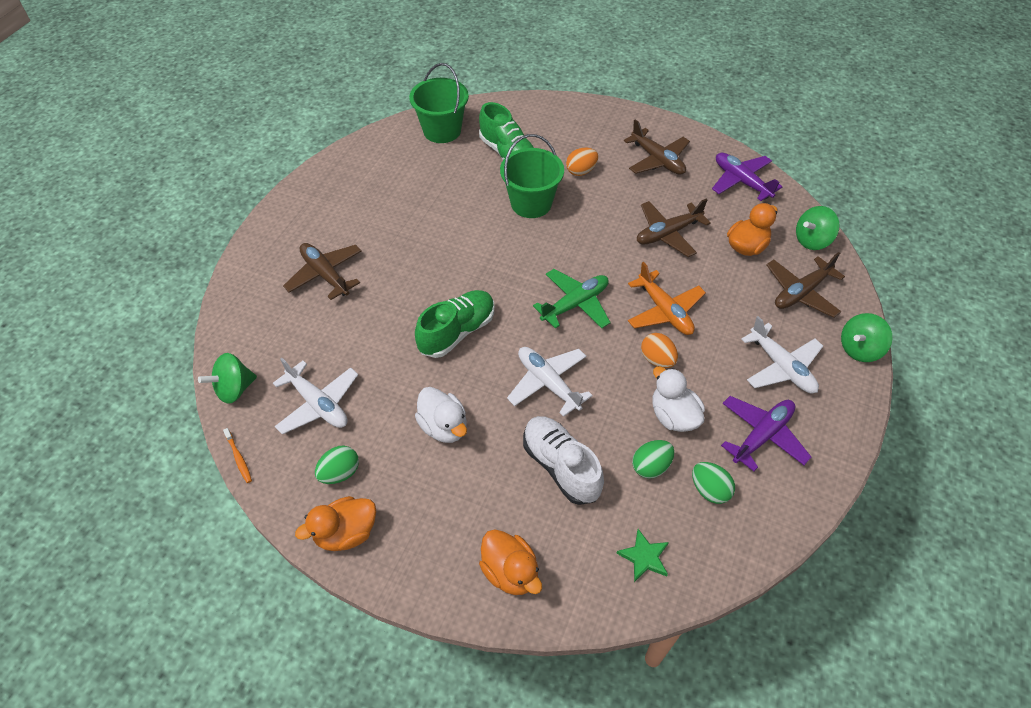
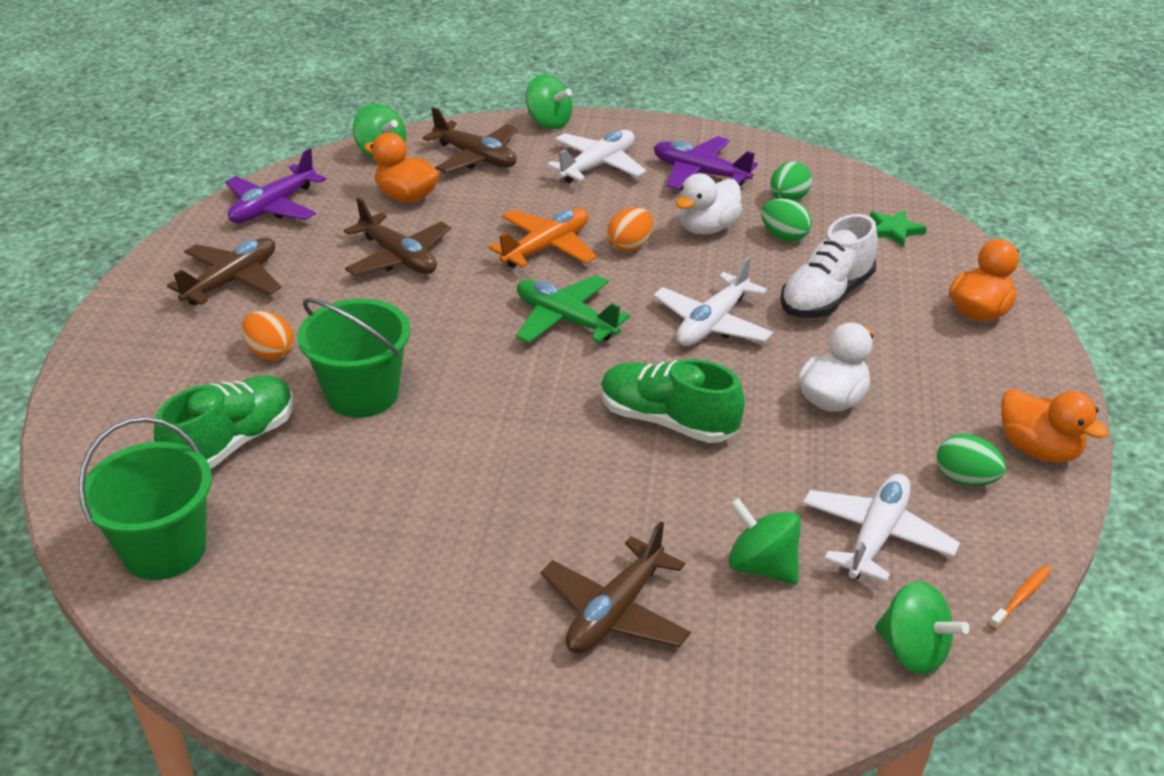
camera: 105 degrees left, 15 degrees down
none -> green spinning top [729,498,801,585]

